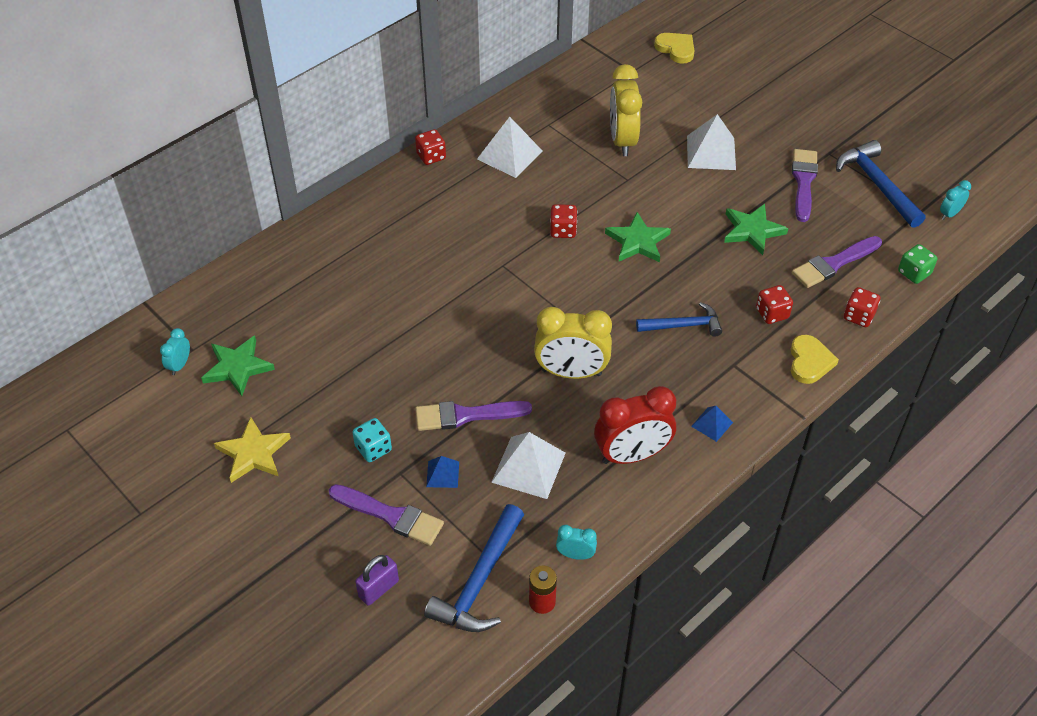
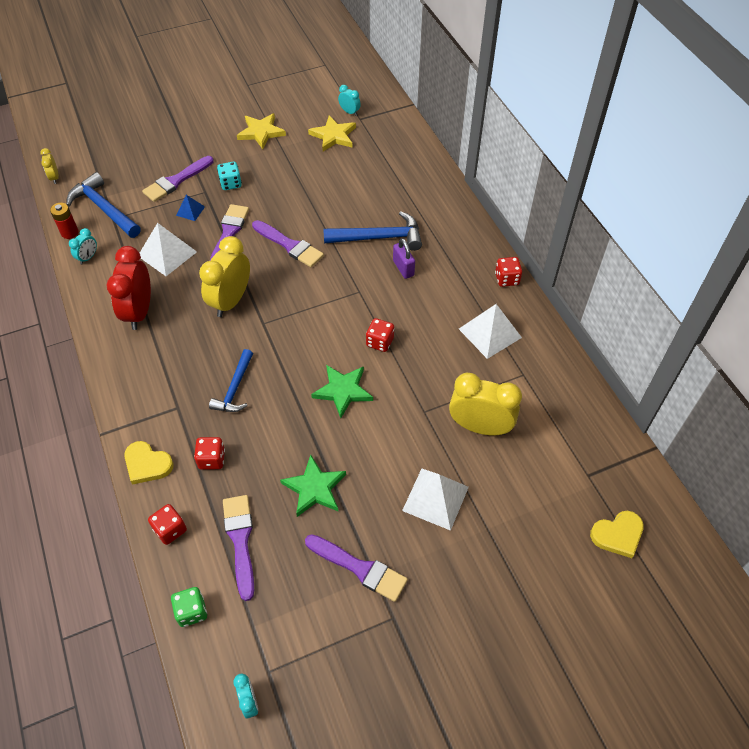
camera: 110 degrees right, 5 degrees up
green star [201,336,275,396] -> yellow star [308,115,356,151]
purple padlock [355,555,399,606] -> purple padlock moved to [393,238,415,279]
blue pyramid [691,406,733,442] -> none
blue hammer [836,140,926,228] -> blue hammer moved to [323,211,422,251]
none -> yellow clock [40,148,59,184]
none -> purple brush [252,220,324,267]

